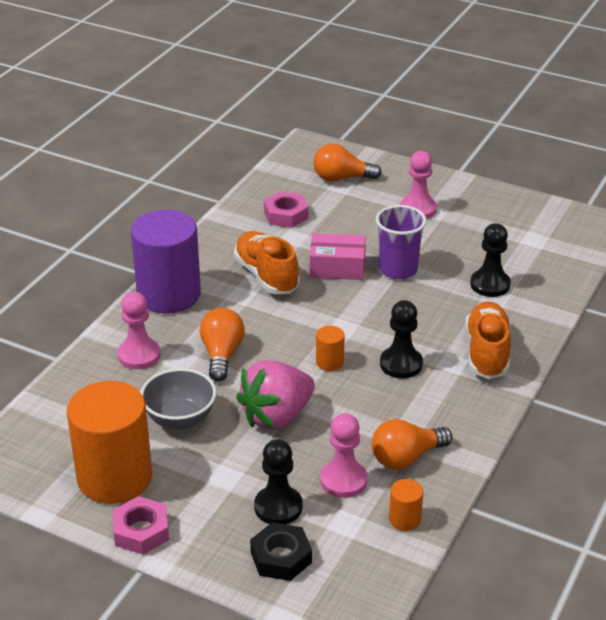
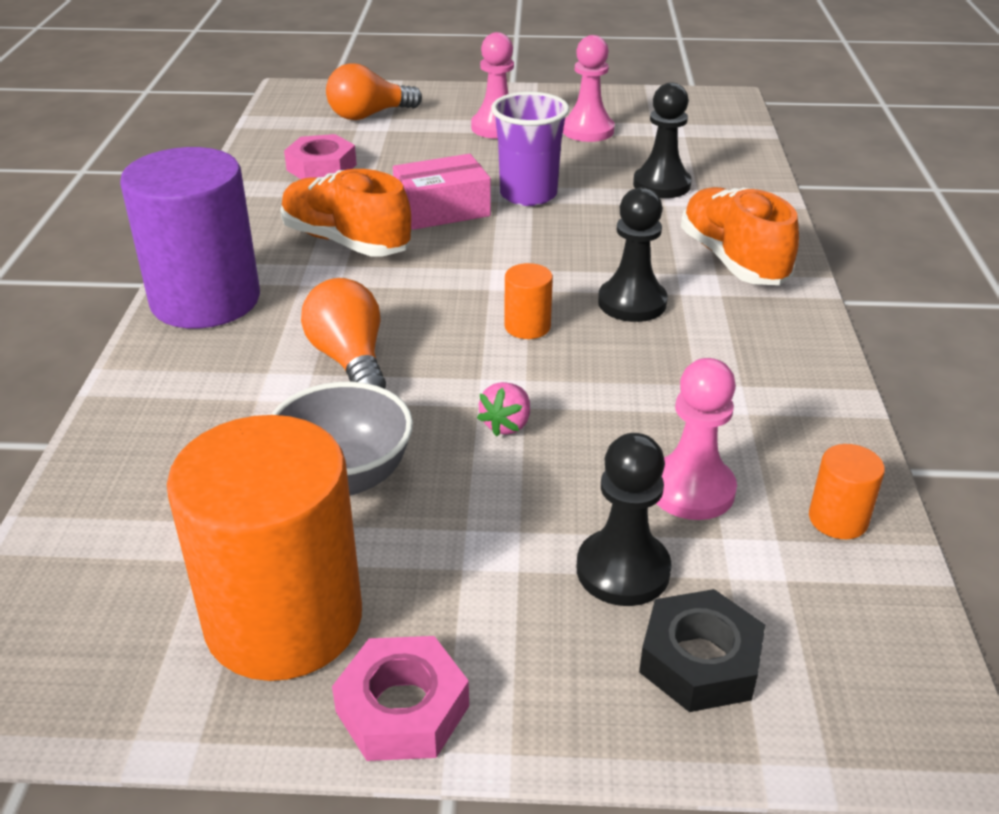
camera: 25 degrees left, 0 degrees up
pink pawn [118,292,160,369] -> pink pawn moved to [563,35,615,142]
pink strawberry [236,360,315,430] -> pink strawberry [477,382,530,437], size x0.43
orange light bulb [372,419,452,469] -> none

